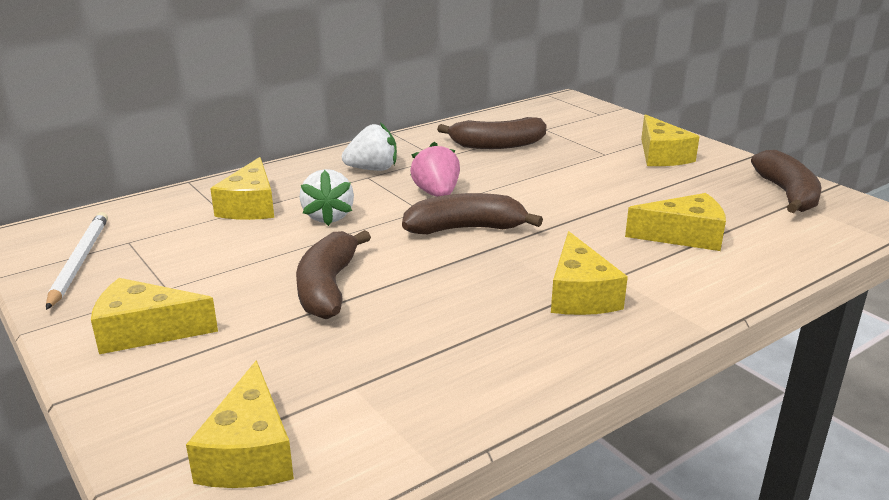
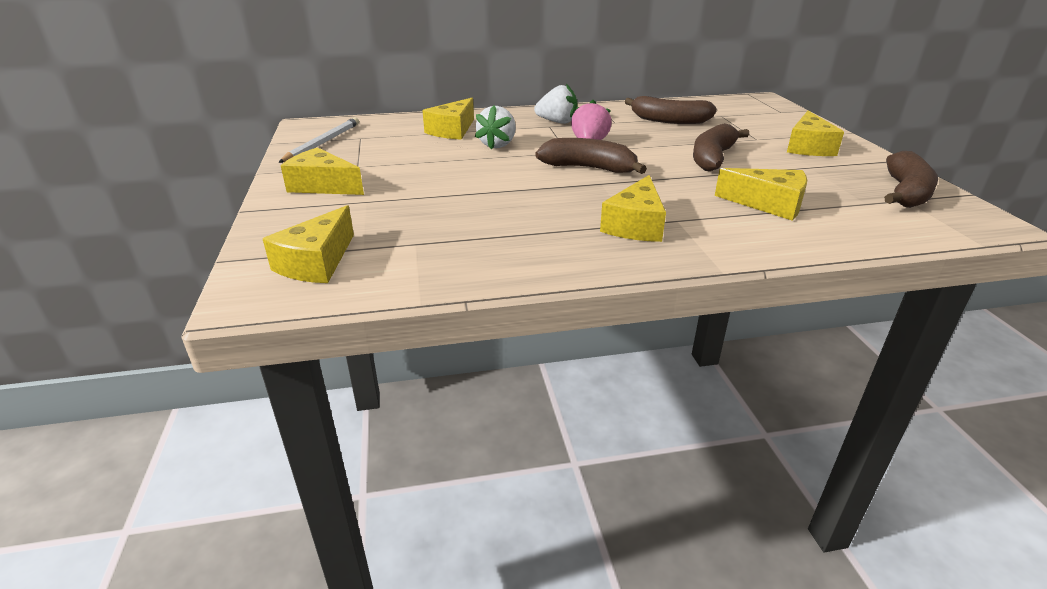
camera: 25 degrees right, 5 degrees up
brown banana [296,230,371,319] -> brown banana moved to [693,123,749,171]

